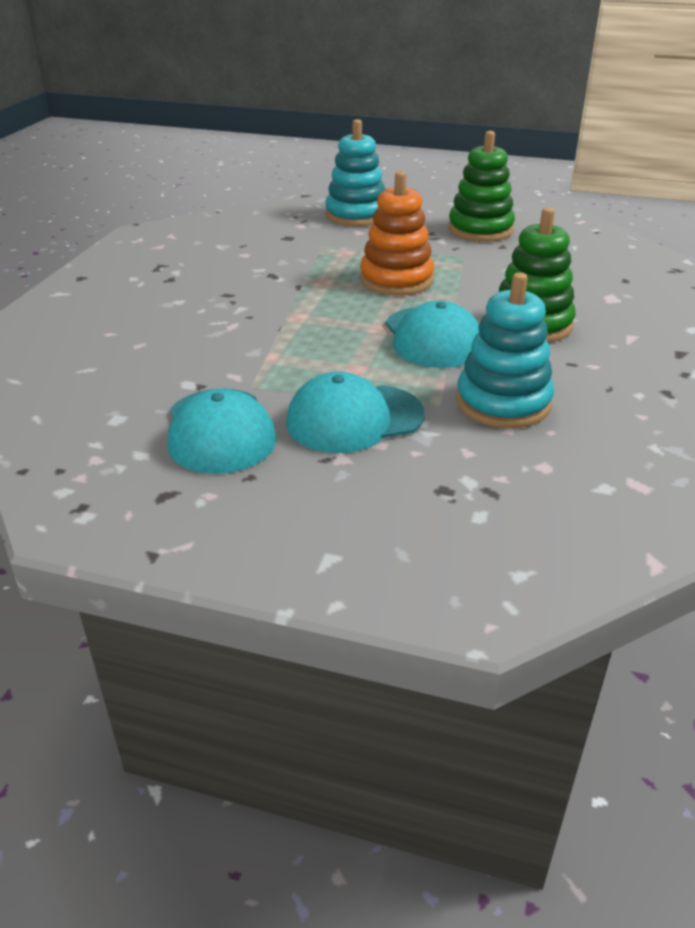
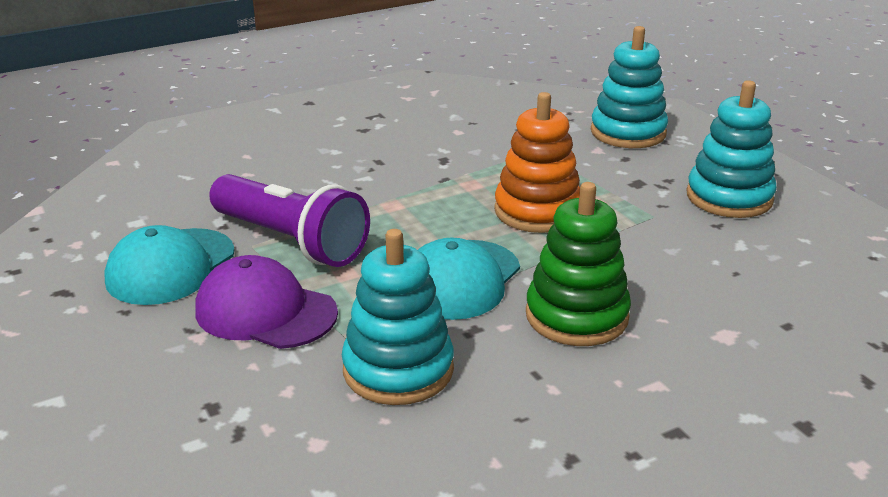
camera: 45 degrees right, 5 degrees down
turquoise cap [286,372,425,453] -> purple cap [195,255,338,349]
green stacking toy [448,131,515,242] -> turquoise stacking toy [686,80,777,218]
none -> purple flashlight [209,174,370,267]

